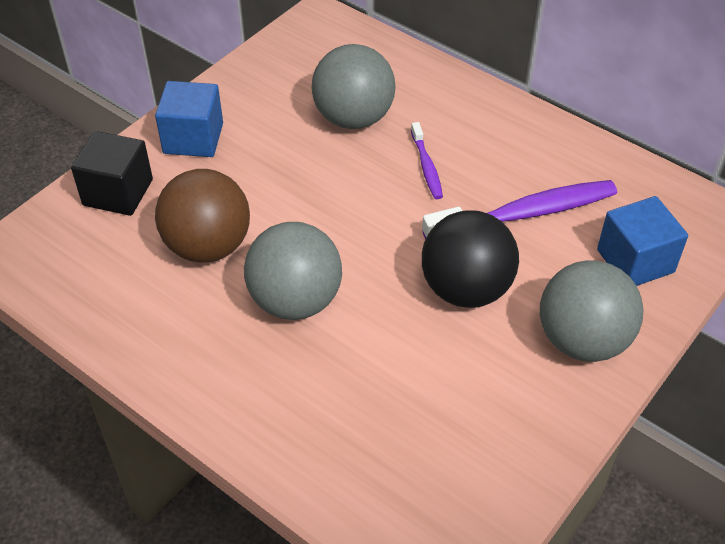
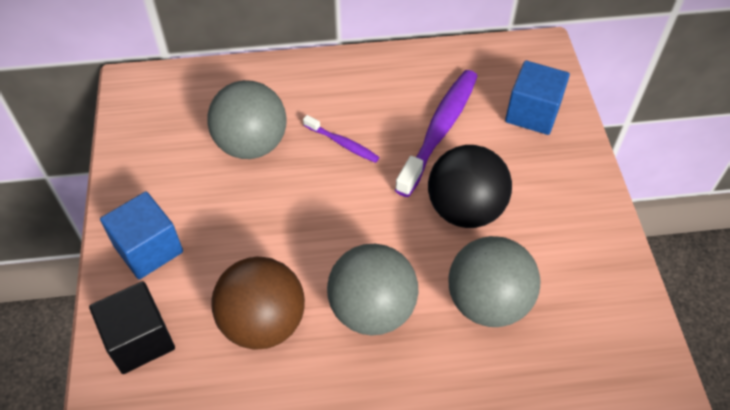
camera: 45 degrees left, 5 degrees up
grey ball [540,260,643,362] -> grey ball moved to [448,236,540,327]

